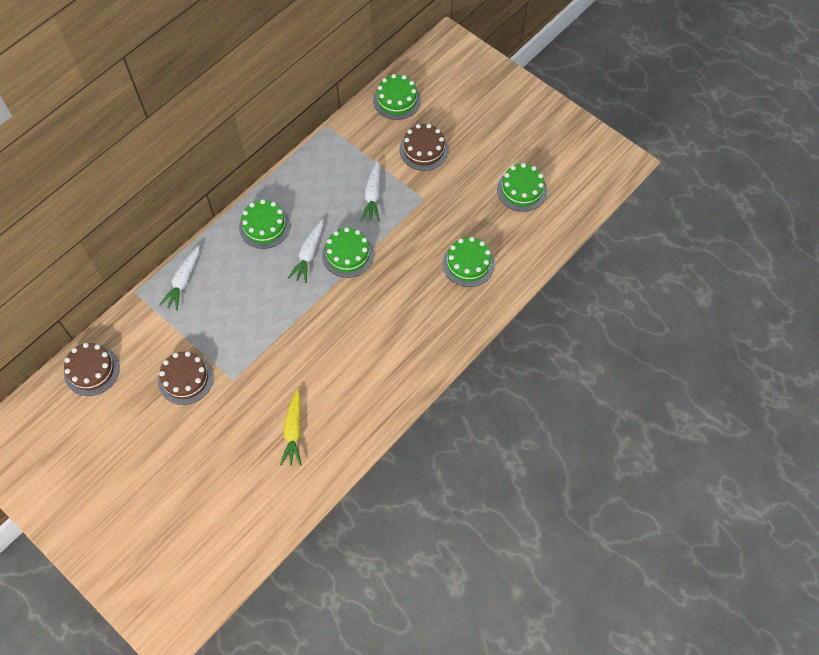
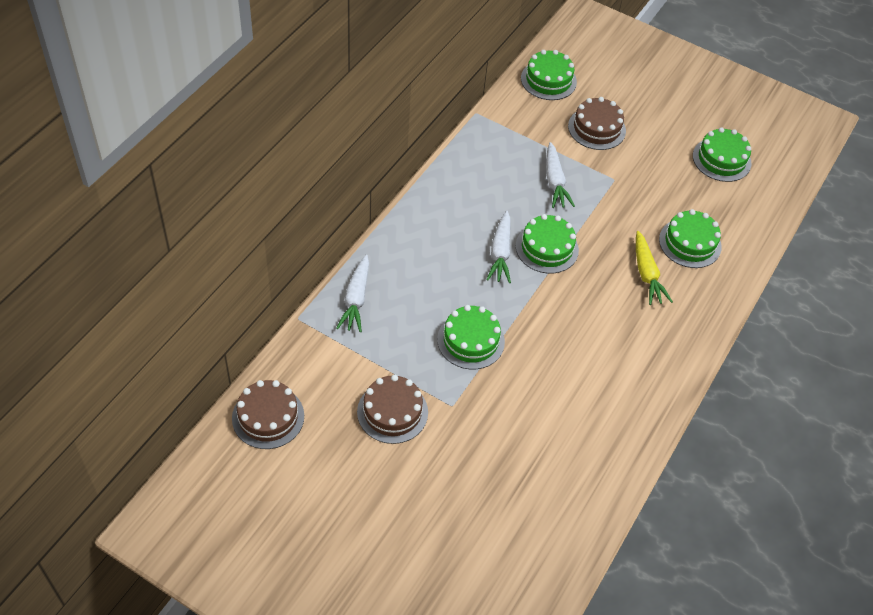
camera: 15 degrees left, 10 degrees down
green cake [239,199,290,249] -> green cake moved to [437,305,505,369]
yellow carrot [280,389,302,466] -> yellow carrot moved to [636,231,673,305]

